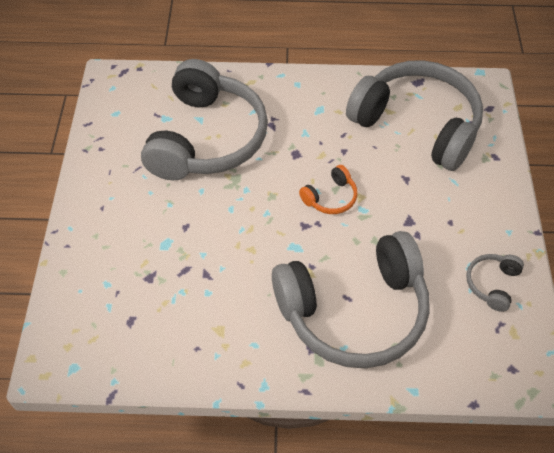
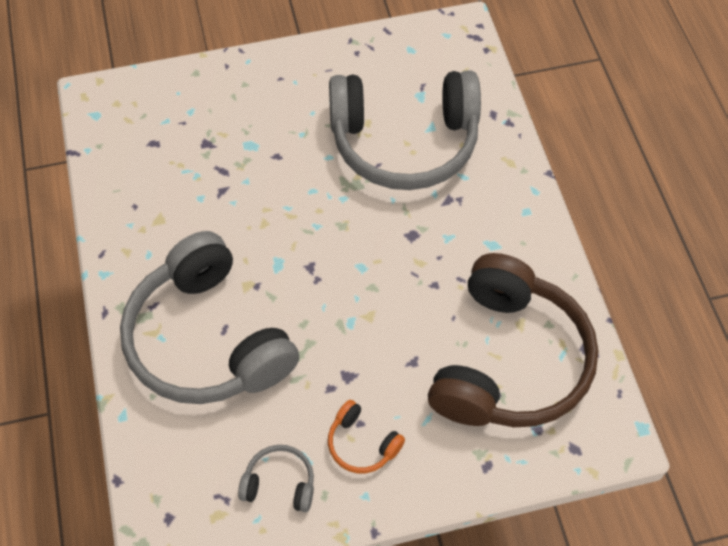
camera: 75 degrees right, 5 degrees up
orange headphones [299,165,358,214] -> orange headphones moved to [328,400,405,473]
grey headphones [346,60,483,171] -> brown headphones [428,253,598,427]

